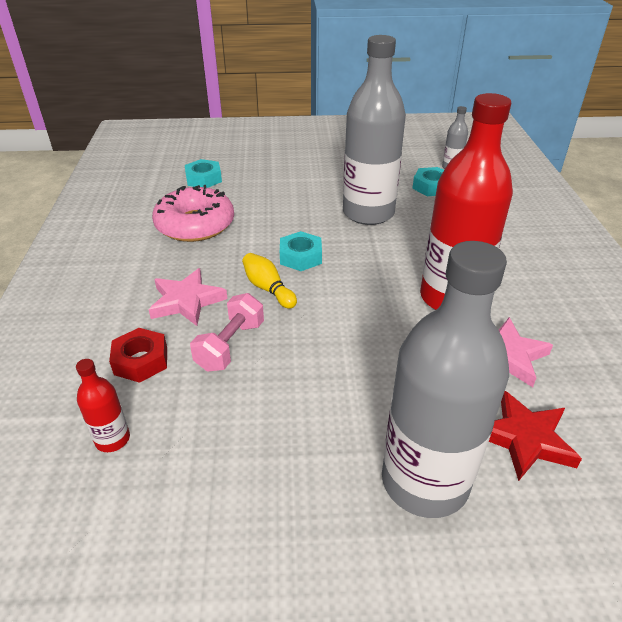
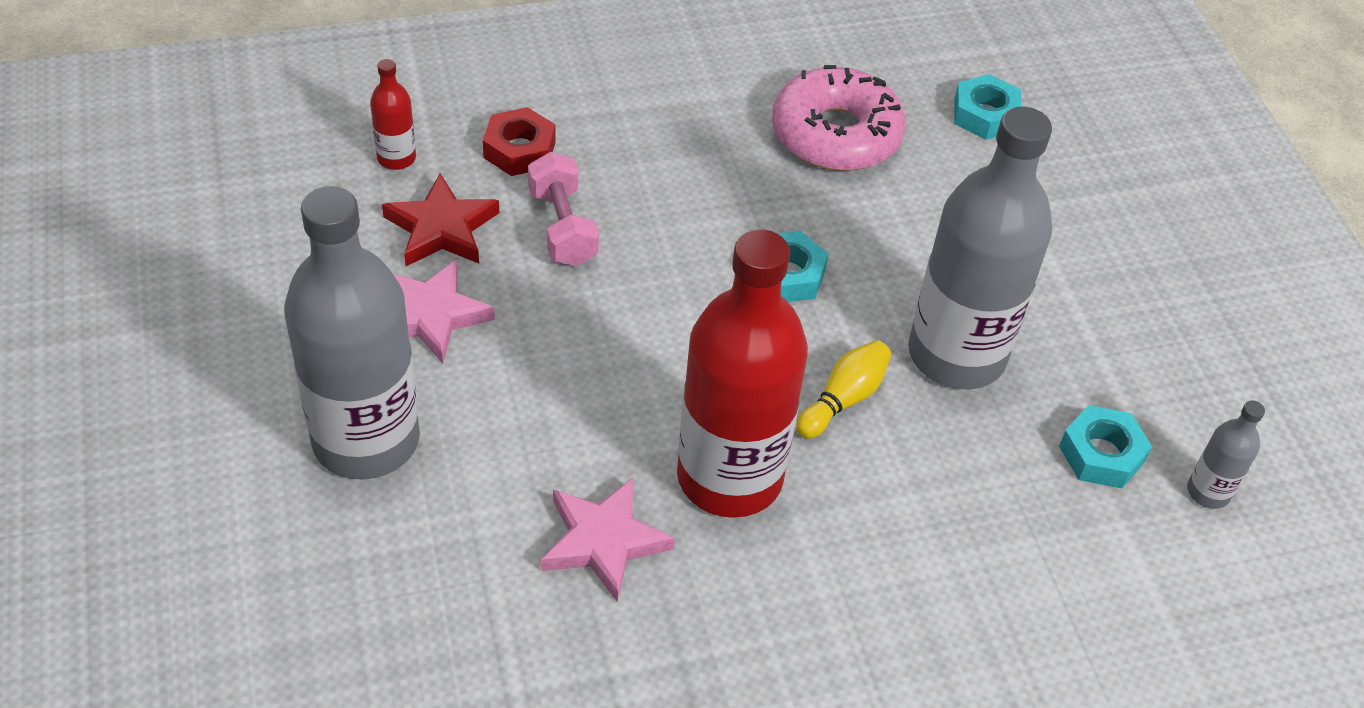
camera: 75 degrees right, 10 degrees up
pink star [149,268,227,326] -> pink star moved to [393,260,495,364]
pink dumbbell [190,293,264,372] -> pink dumbbell turned 60 degrees clockwise [528,152,599,266]
yellow bowling pin [242,253,297,309] -> yellow bowling pin moved to [796,340,892,439]
red star [489,391,582,481] -> red star moved to [382,173,499,266]

